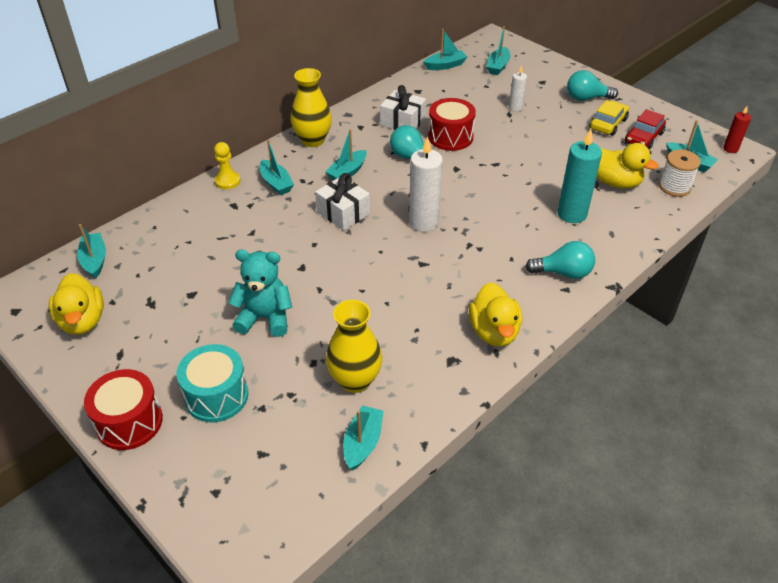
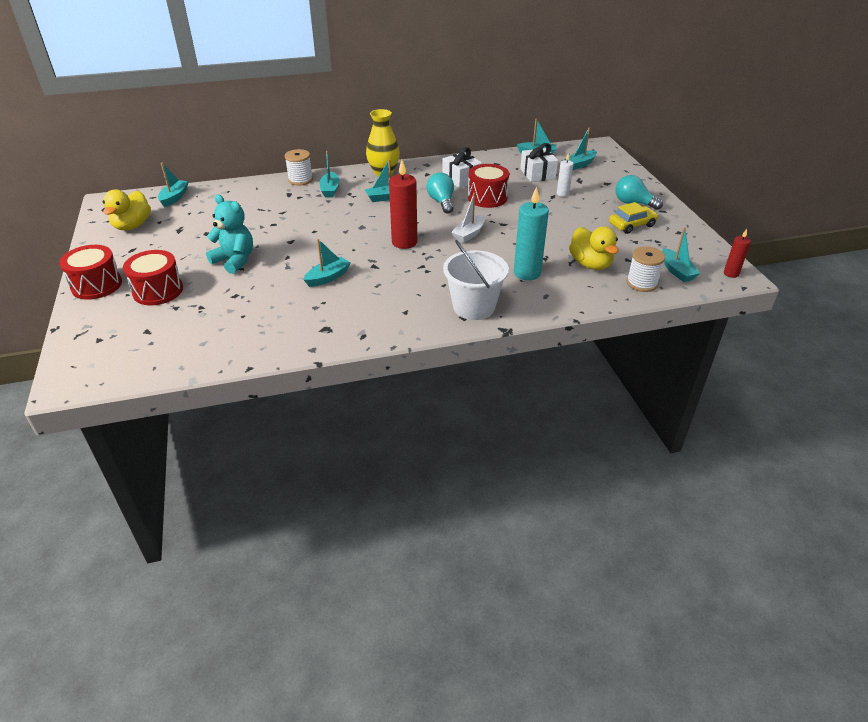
camera: 30 degrees right, 5 degrees down
turquoise drum [177,344,248,422] -> red drum [123,250,183,305]
yellow pawn [214,142,240,189] -> white spool [285,149,313,186]
white gift [315,173,370,231] -> white gift moved to [520,143,558,182]
yellow vase [326,300,382,393] -> none
turquoise boat [343,405,383,471] -> turquoise boat moved to [303,239,351,287]
white candle [409,136,443,232] -> red candle [389,160,417,249]
yellow duck [469,282,522,346] -> none
turquoise light bulb [525,241,595,279] -> white bucket [443,240,509,320]
red car [625,109,666,150] -> none
none -> white boat [451,193,485,243]

